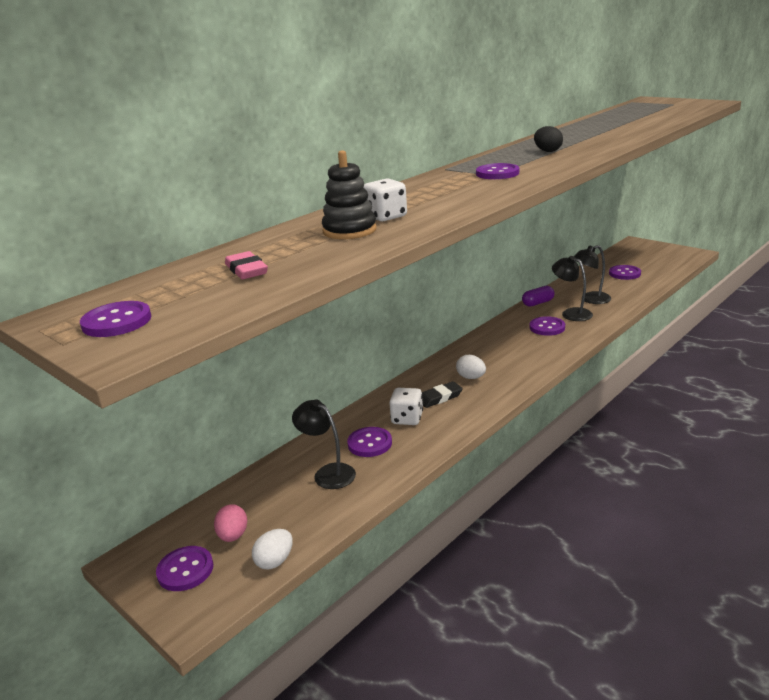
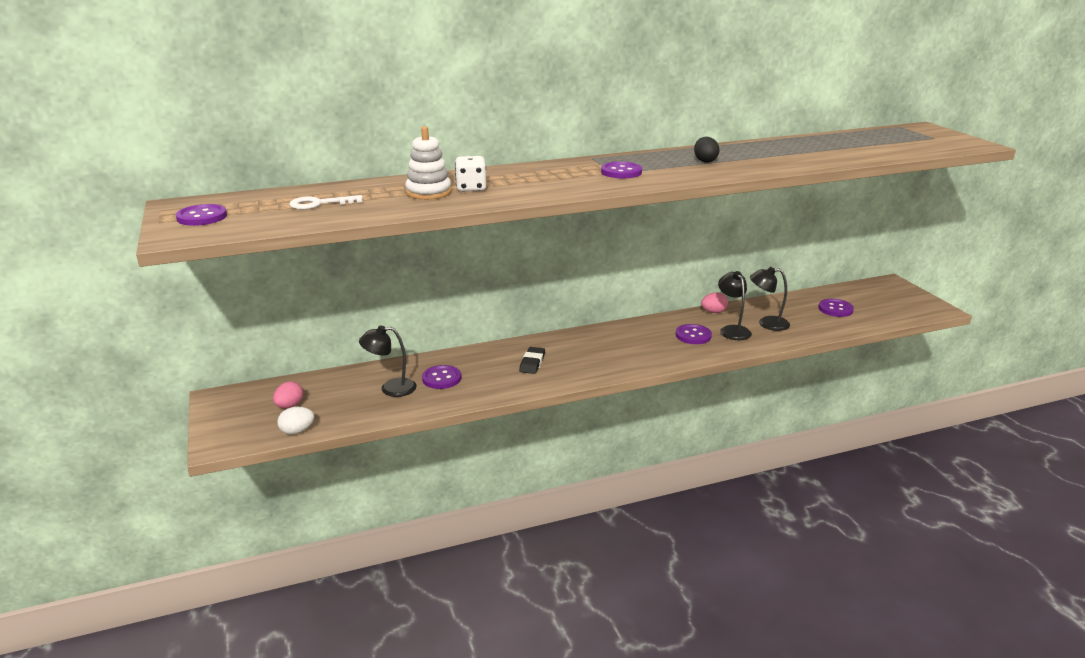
camera: 25 degrees right, 0 degrees up
purple button [156,546,213,591] -> none
pink eraser [225,251,268,280] -> white key [289,195,363,210]
black lamp [292,400,356,489] -> black lamp turned 75 degrees counterclockwise [359,325,417,397]
black stacking toy [322,150,377,239] -> white stacking toy [405,126,451,200]
white dice [389,388,423,425] -> none
black eraser [422,381,463,408] -> black eraser turned 75 degrees counterclockwise [519,347,545,374]
white egg [456,355,486,379] -> none
purple capsule [522,286,555,307] -> pink egg [701,292,728,313]

